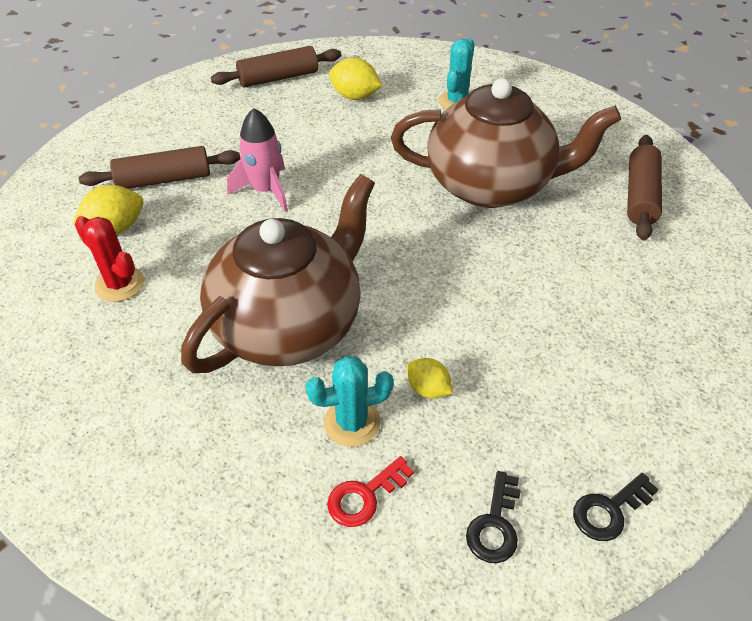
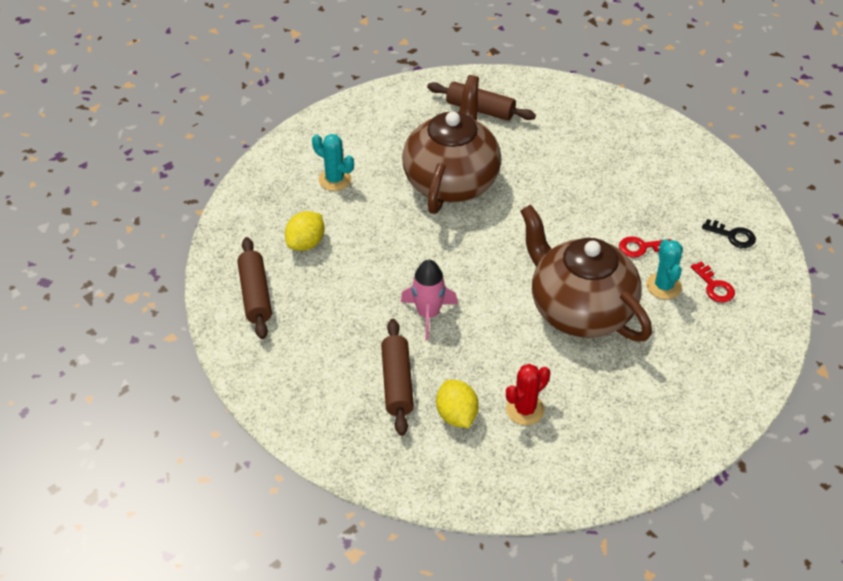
camera: 80 degrees left, 0 degrees up
yellow lemon [407,358,453,399] -> red key [619,236,671,258]
black key [573,473,659,541] -> none

